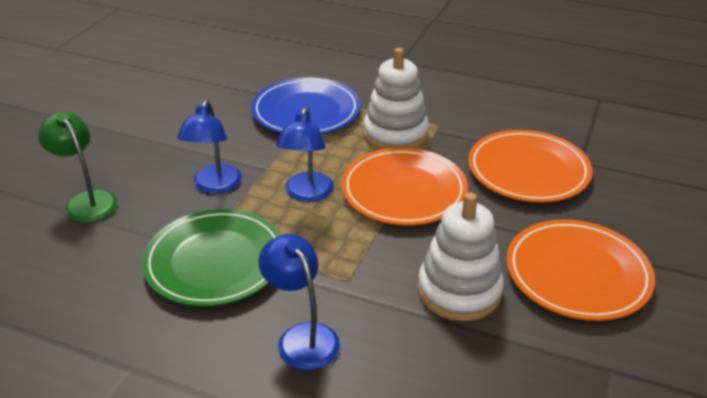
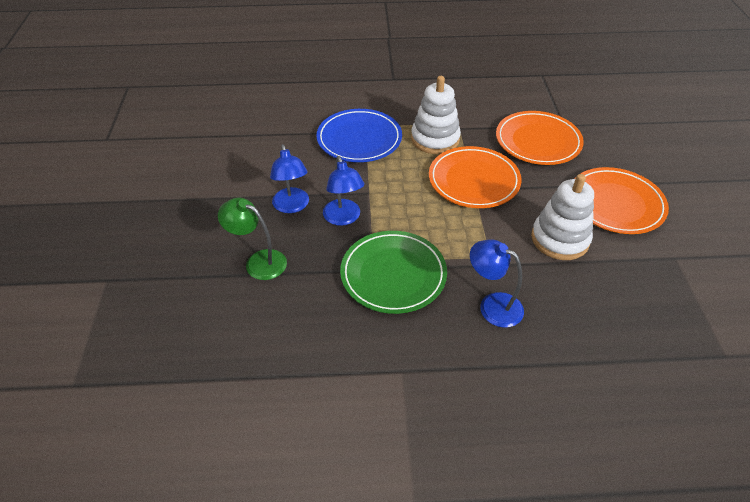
camera: 25 degrees left, 10 degrees up
blue lamp [276,107,334,202] -> blue lamp moved to [270,144,309,213]

